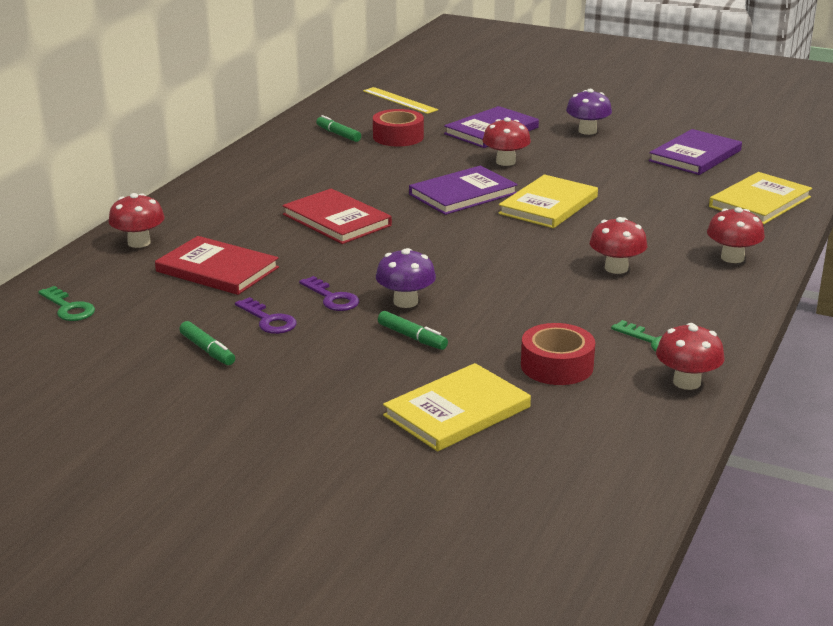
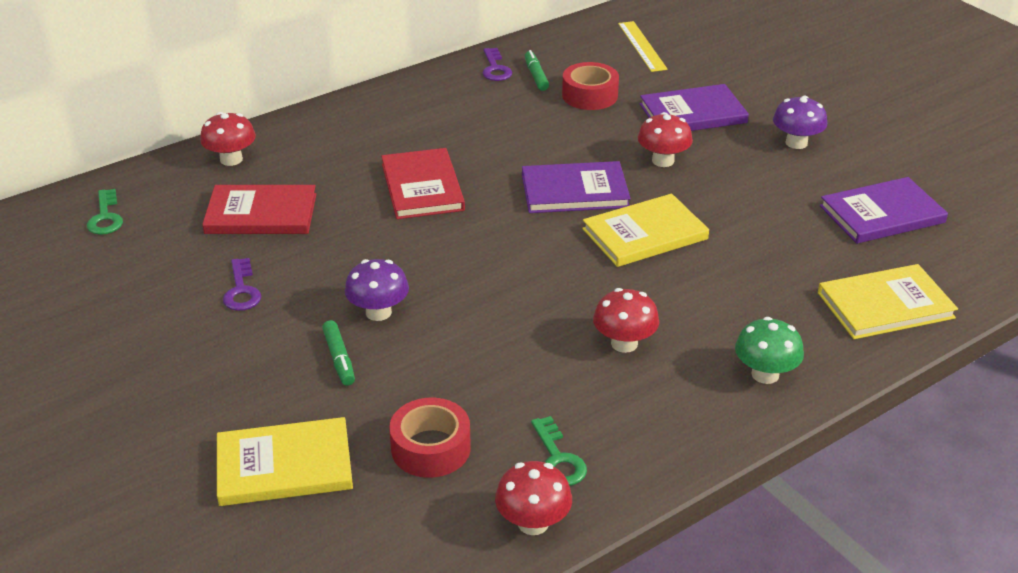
camera: 30 degrees right, 10 degrees up
red book [155,236,279,295] -> red book turned 60 degrees counterclockwise [202,185,316,234]
green marker [179,321,235,365] -> none
purple key [299,276,359,311] -> purple key moved to [483,48,512,81]
red mushroom [707,207,765,263] -> green mushroom [735,317,804,384]

